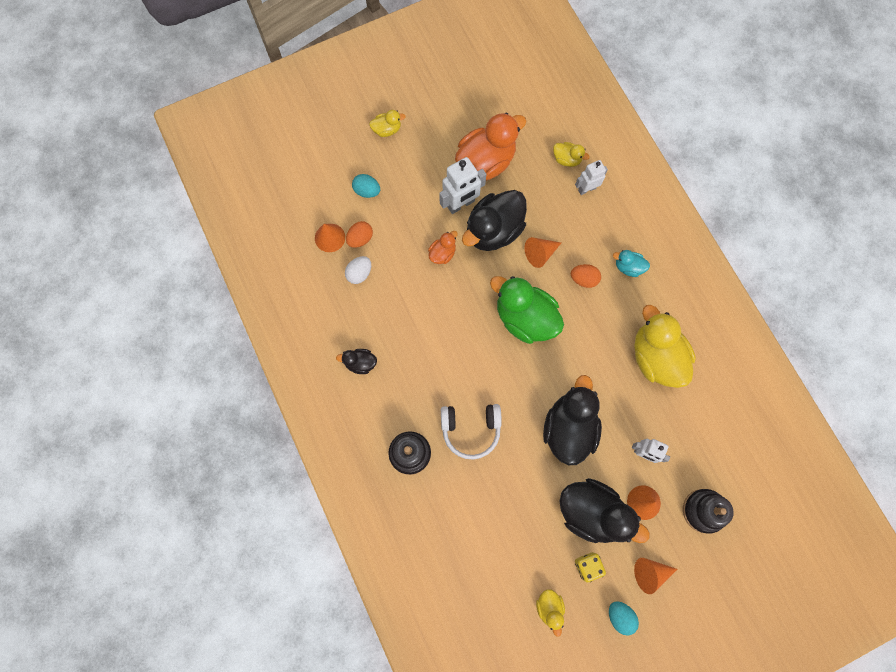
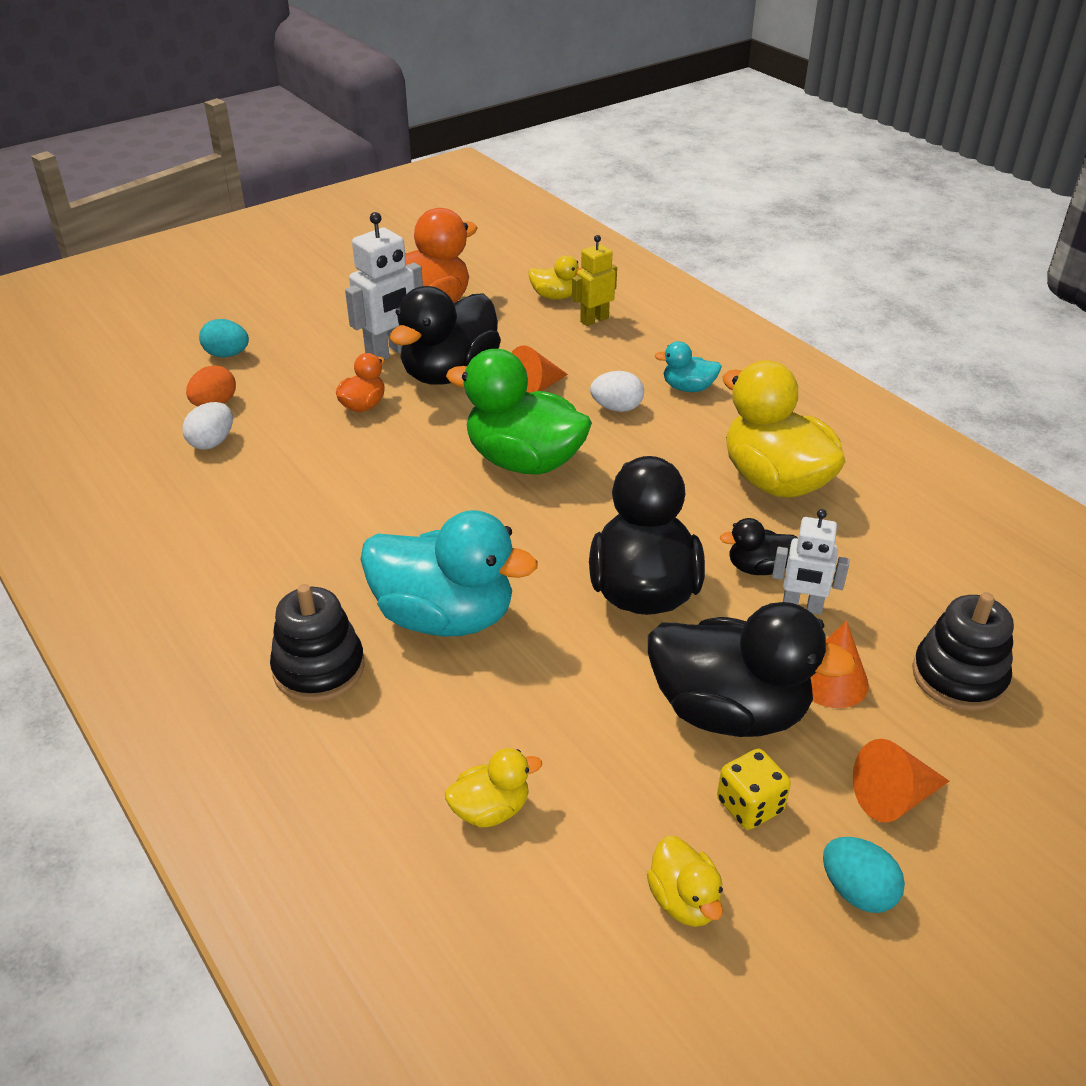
camera: 10 degrees left, 35 degrees down
orange cone [315,224,345,252] -> none
black duck [336,349,377,374] -> black duck moved to [720,518,797,575]
yellow duck [369,110,406,137] -> yellow duck moved to [445,748,542,827]
white headphones [441,404,502,460] -> turquoise duck [360,510,538,637]
orange egg [571,264,601,288] -> white egg [590,371,644,412]
white robot [575,160,608,195] -> yellow robot [572,235,617,326]

